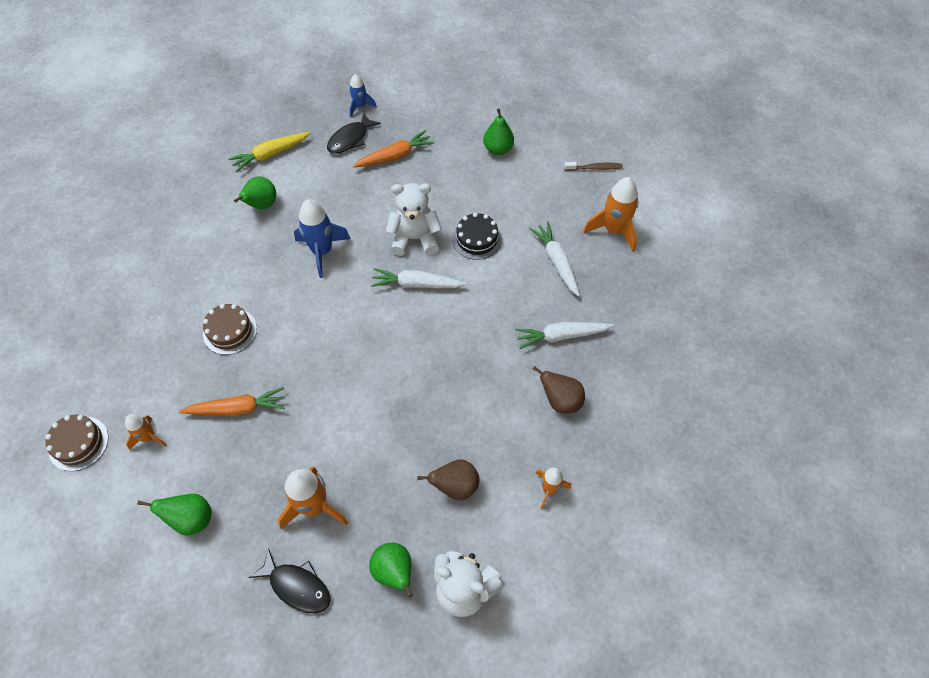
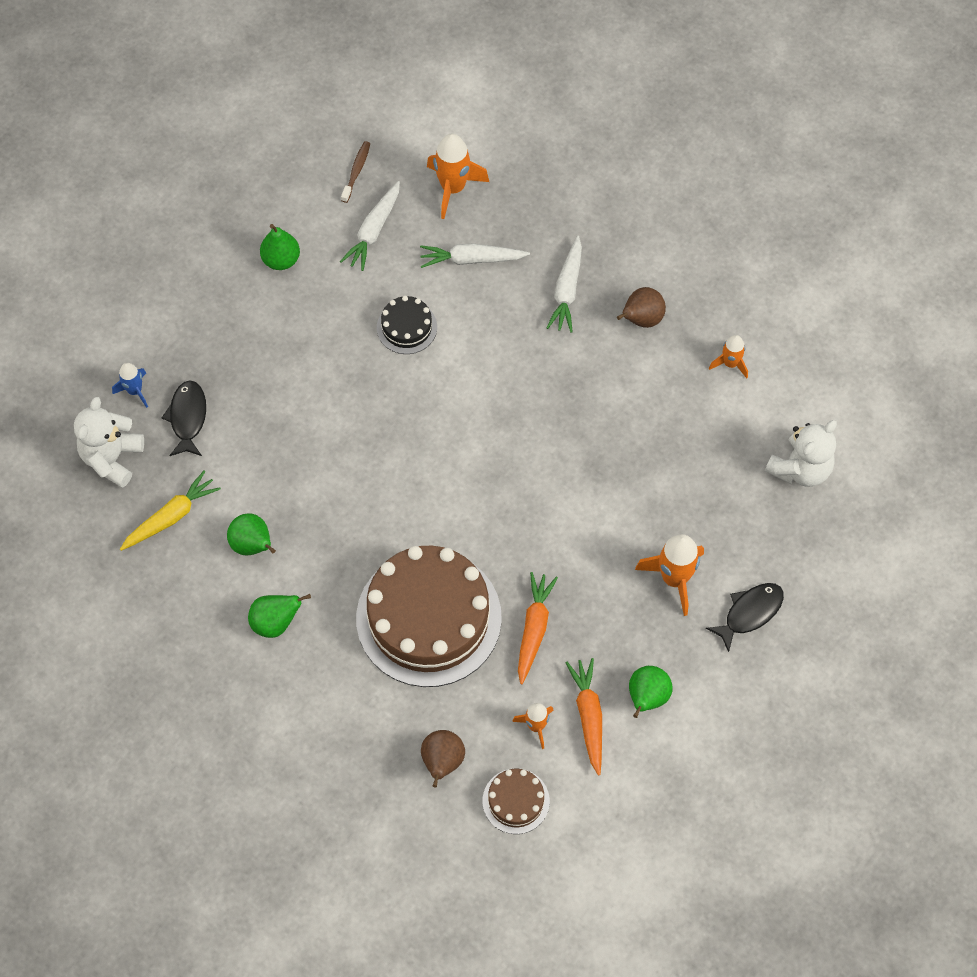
camera: 70 degrees left, 5 degrees up
brown cake [203,304,257,355] -> brown cake [356,546,502,687], size x2.25
yellow carrot [228,132,311,172] -> yellow carrot turned 120 degrees counterclockwise [120,471,221,551]
blue rocket [294,199,351,278] -> none
black fish [327,112,381,154] -> black fish turned 150 degrees counterclockwise [162,380,206,456]
orange carrot [353,130,434,167] -> orange carrot moved to [566,658,602,776]
green pear [369,543,413,598] -> green pear moved to [248,594,311,638]
white carrot [371,268,466,288] -> white carrot moved to [340,181,400,271]
white teddy bear [386,183,442,256] -> white teddy bear moved to [74,397,144,488]
brown pear [417,460,479,500] -> brown pear moved to [421,730,465,788]

